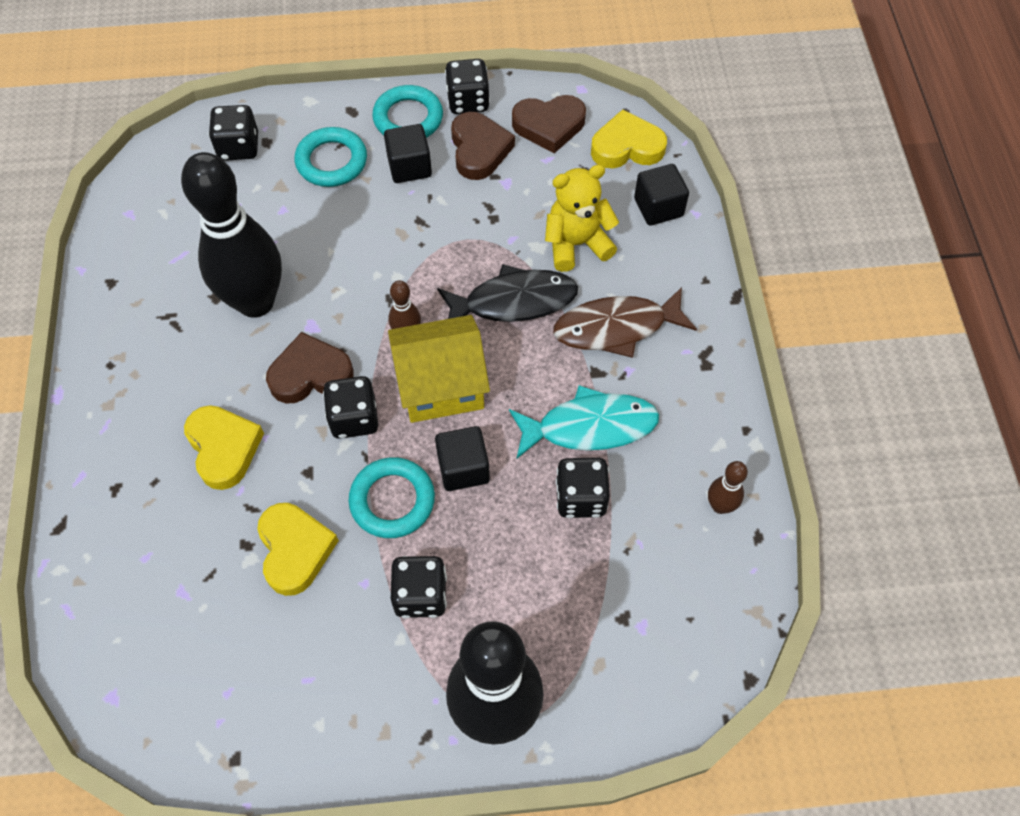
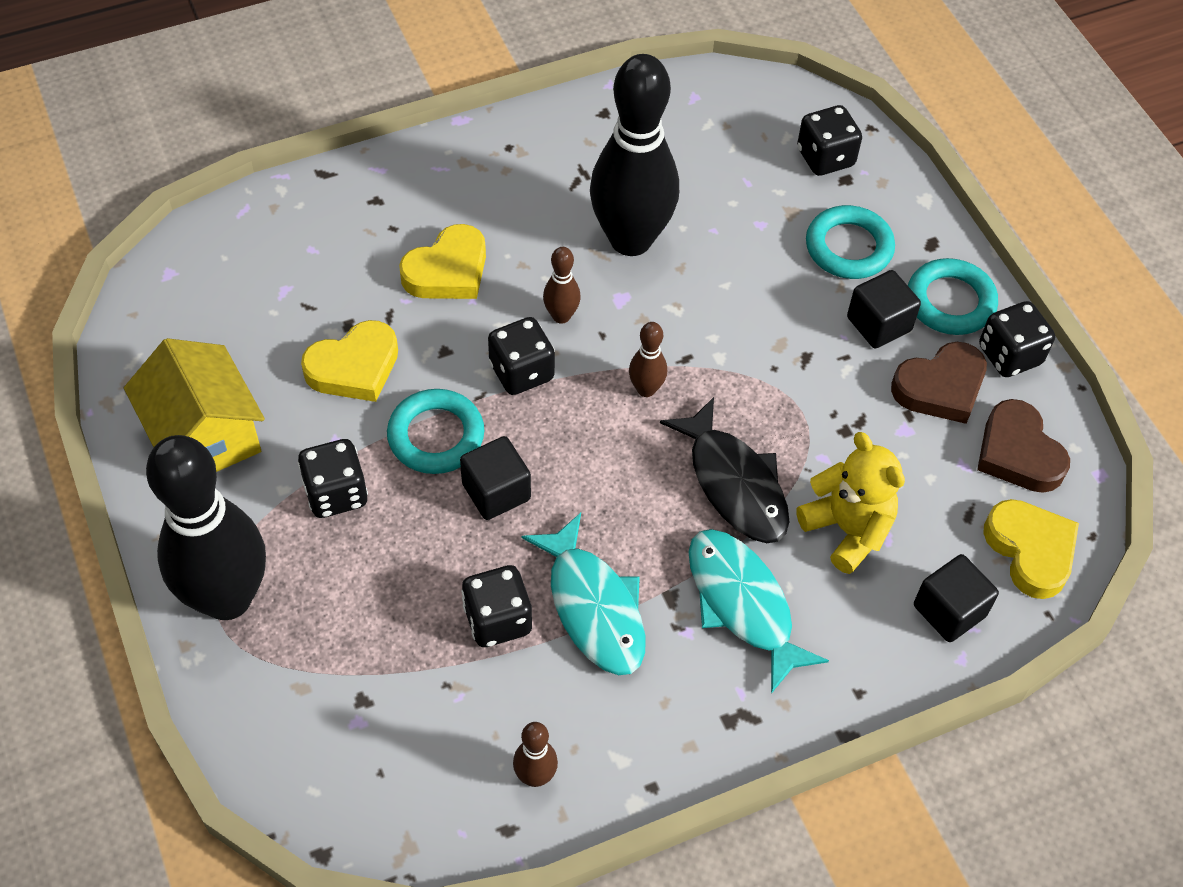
camera: 70 degrees right, 5 degrees down
brown heart [266,332,354,403] -> brown bowling pin [543,247,581,324]
yellow house [388,315,490,423] -> yellow house moved to [124,338,265,472]
brown fish [553,287,697,358] -> turquoise fish [688,529,829,694]

